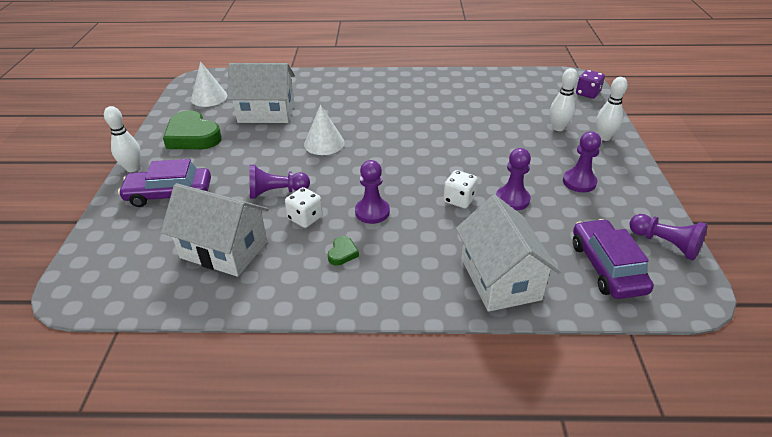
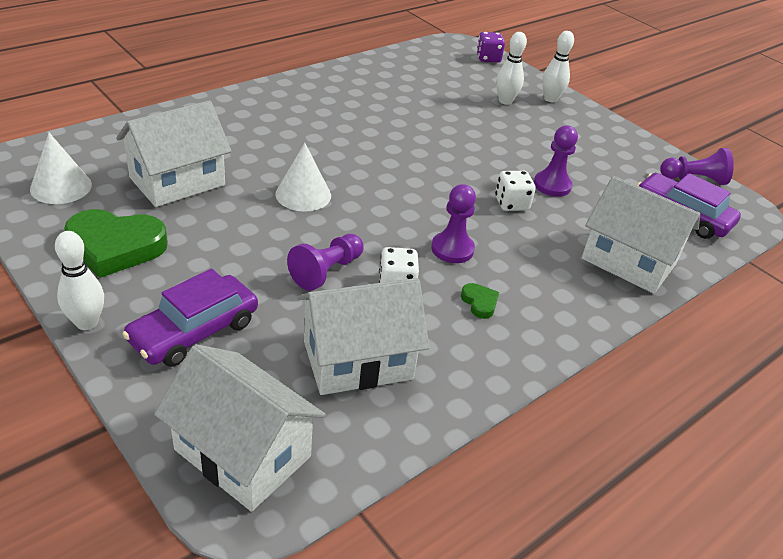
camera: 45 degrees left, 0 degrees up
purple pawn [563,132,601,192] -> none
none -> white house [154,344,326,512]

